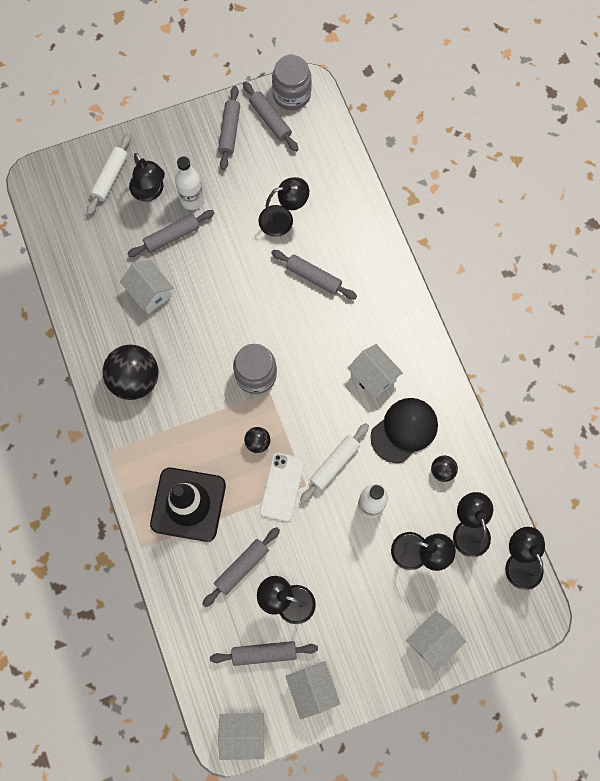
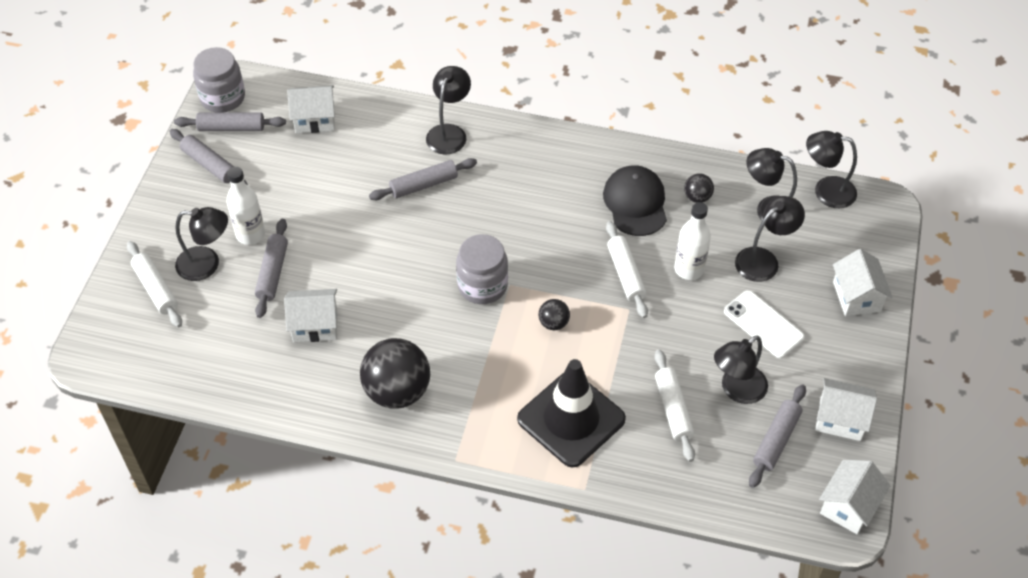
camera: 55 degrees left, 20 degrees down
grey rolling pin [202,527,280,607] -> white rolling pin [655,349,695,462]
black lamp [258,177,309,237] -> black lamp moved to [426,66,471,155]
white phone [260,453,304,522] -> white phone moved to [724,290,805,358]
white house [347,344,403,399] -> white house moved to [287,85,335,133]

